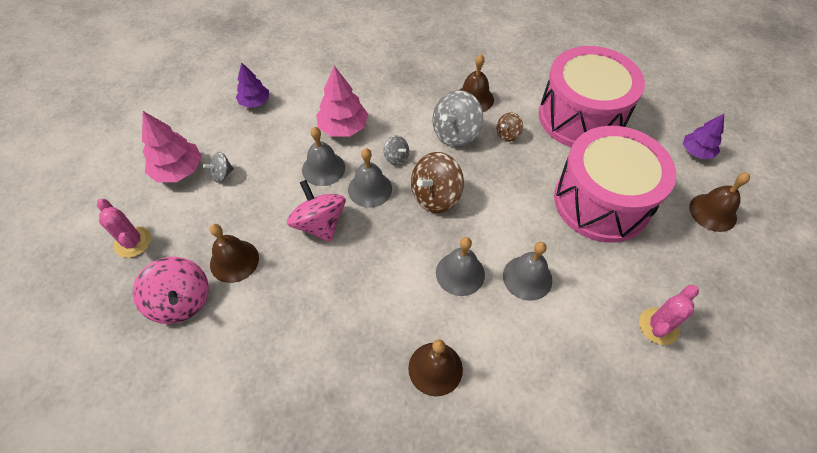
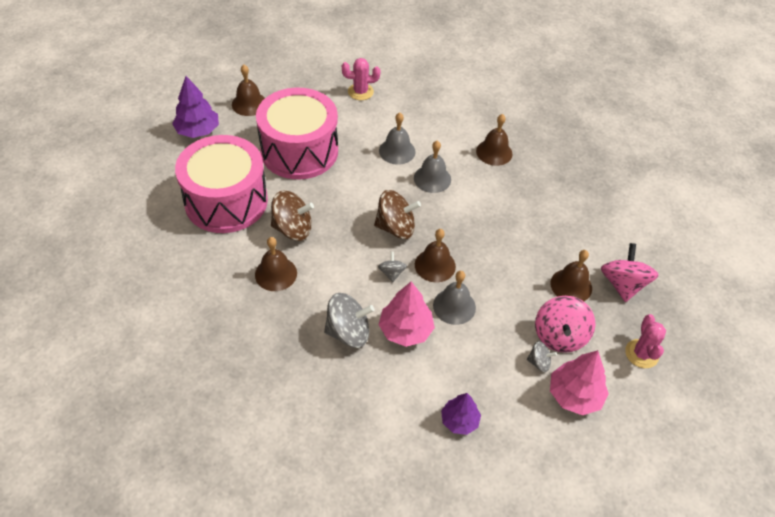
camera: 140 degrees left, 5 degrees down
pink spinning top [287,180,346,242] -> pink spinning top moved to [535,296,595,353]
grey bell [348,148,392,208] -> brown bell [415,229,456,282]
grey spinning top [433,90,483,147] -> grey spinning top moved to [324,293,374,348]
brown spinning top [497,112,523,142] -> brown spinning top [271,190,314,241], size x1.91
purple tree [683,114,724,159] -> purple tree [172,76,219,138], size x1.50

